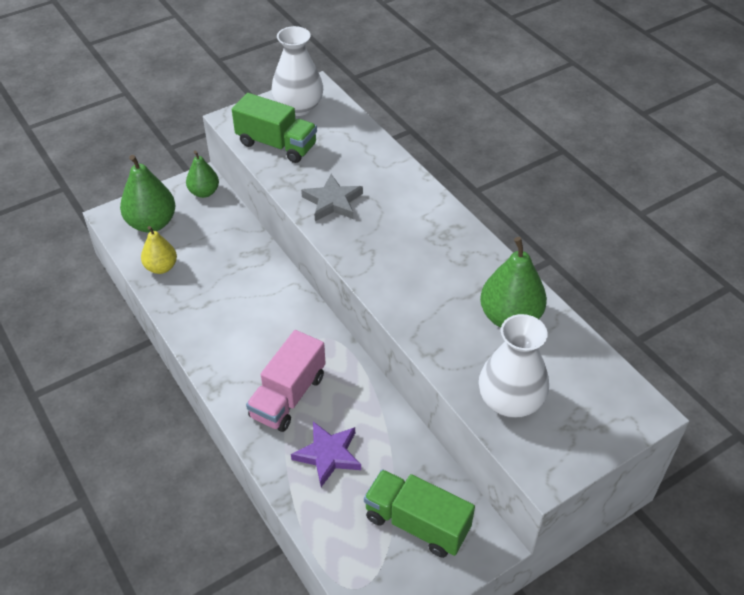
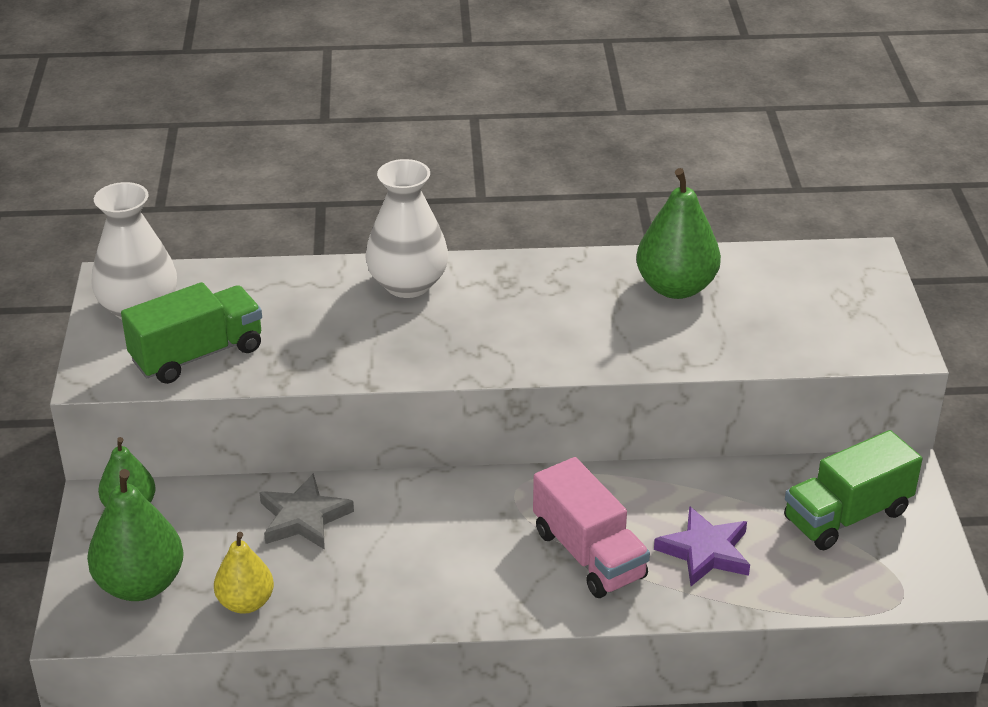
camera: 60 degrees left, 10 degrees down
grey star [301,174,363,221] -> grey star moved to [259,473,354,550]
white vase [479,314,549,418] -> white vase moved to [365,159,448,298]

